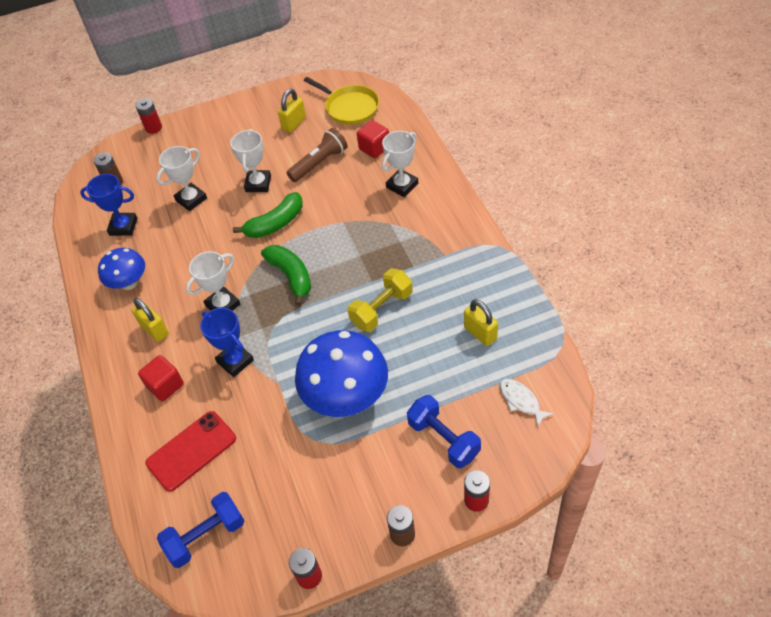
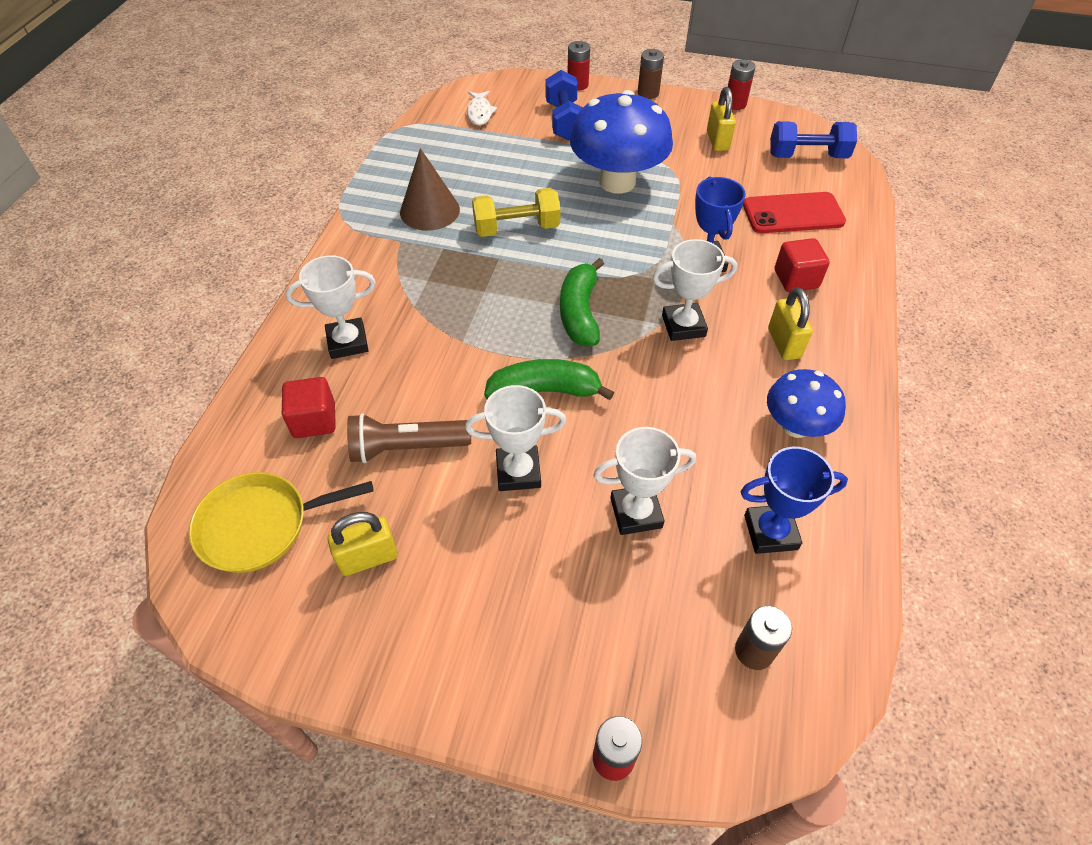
camera: 150 degrees left, 0 degrees up
blue trophy [80,174,138,236] -> blue trophy turned 45 degrees counterclockwise [741,447,848,554]
white trophy [230,129,271,192] -> white trophy turned 45 degrees clockwise [465,385,566,491]
yellow pan [304,77,379,125] -> yellow pan turned 90 degrees counterclockwise [189,472,374,573]
yellow padlock [464,299,498,346] -> yellow padlock moved to [707,87,736,151]
none -> brown cone [400,148,460,231]

